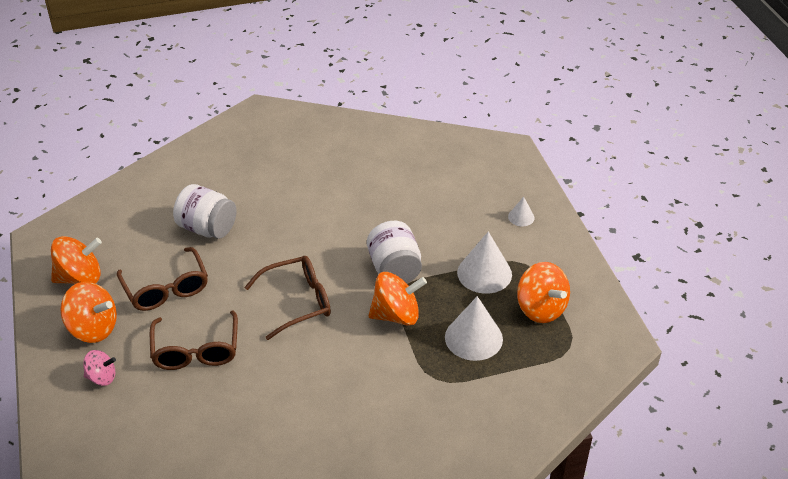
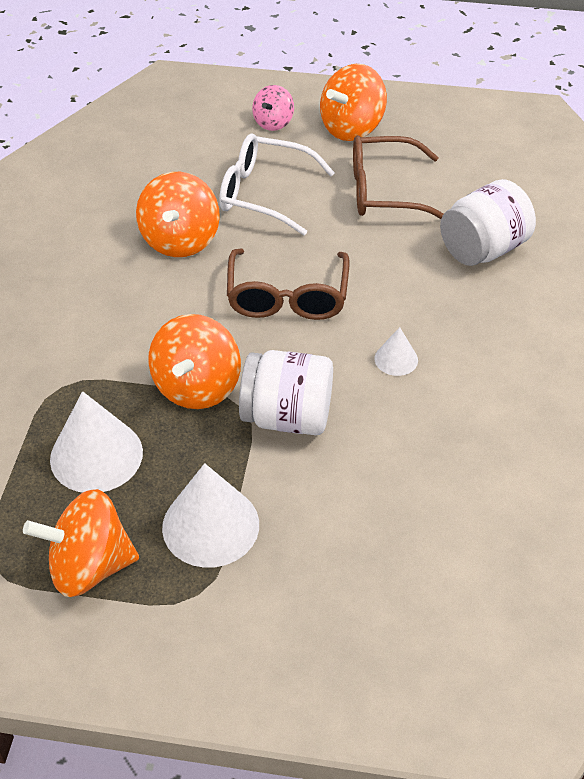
camera: 115 degrees right, 5 degrees up
orange spinning top [51,236,102,284] -> orange spinning top moved to [136,172,220,257]
brown glasses [150,310,238,370] -> white glasses [219,134,335,235]
white cone [508,197,535,227] -> white cone moved to [375,327,418,376]

